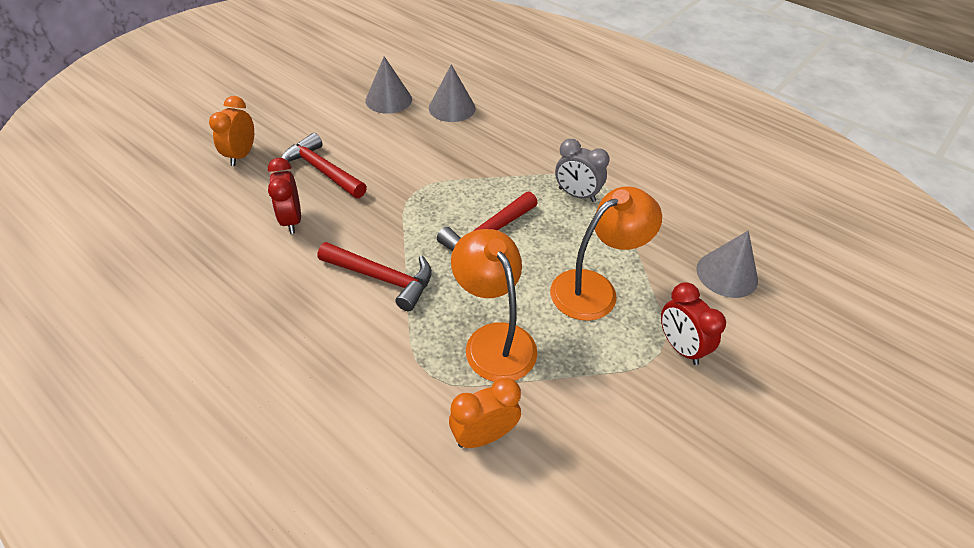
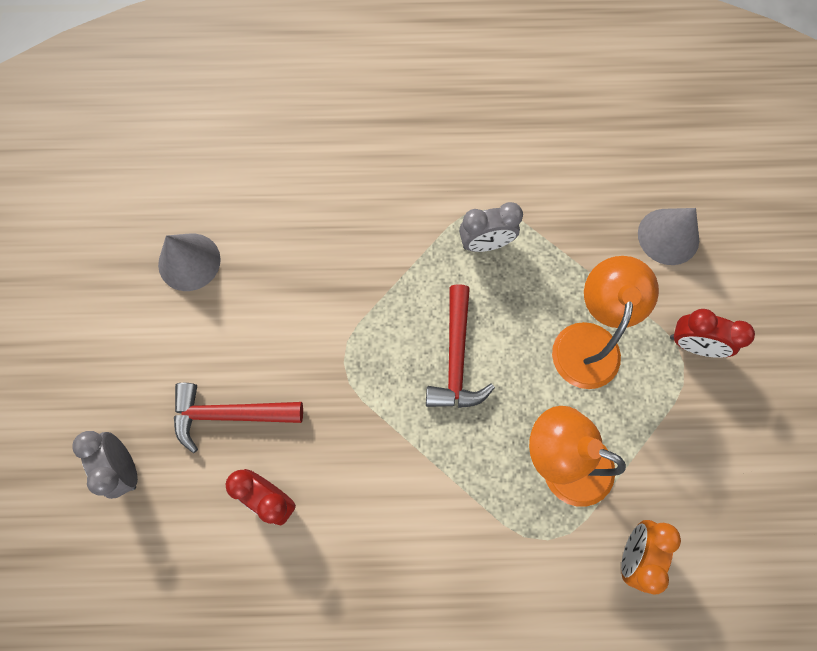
camera: 40 degrees left, 25 degrees up
orange clock [209,96,254,166] -> grey clock [72,431,138,499]
red hammer [318,242,432,311] -> none
grey cone [429,64,476,122] -> none

